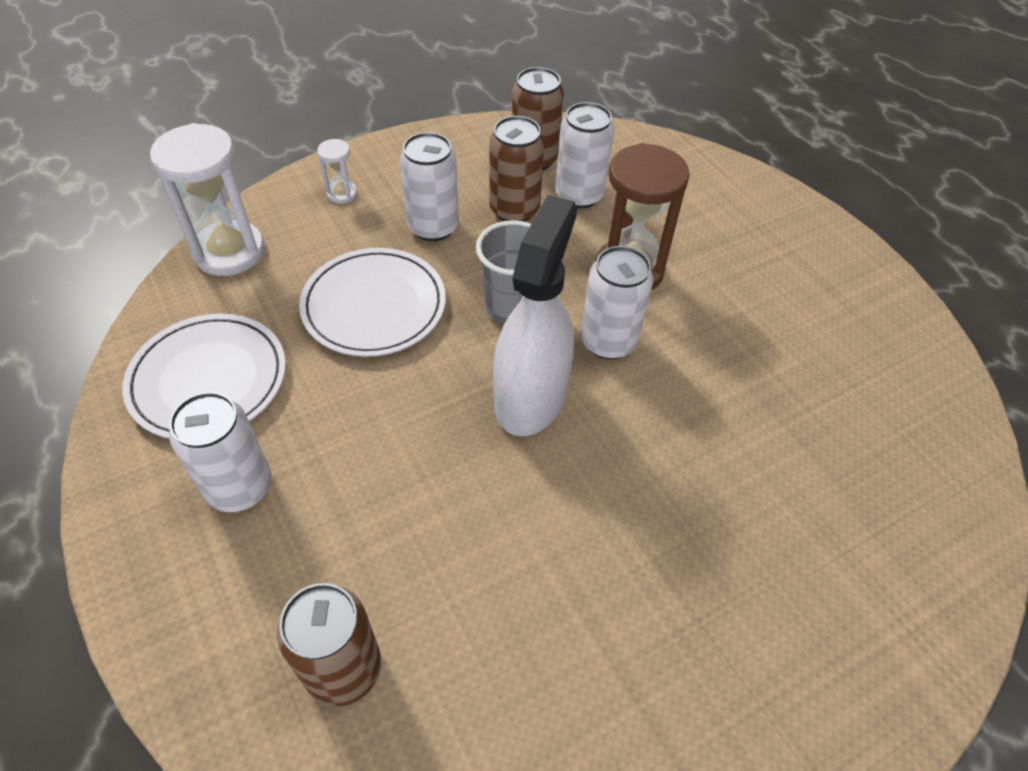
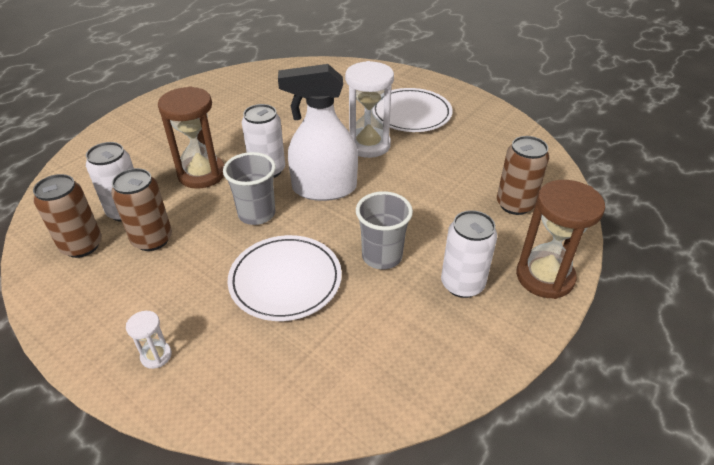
camera: 110 degrees left, 10 degrees down
white plate [122,314,286,438] -> white plate moved to [372,88,453,132]
white hourglass [150,123,265,276] -> white hourglass moved to [345,61,394,158]
white can [400,132,459,241] -> none
none -> grey cup [356,191,413,270]
none -> brown hourglass [516,180,605,299]

